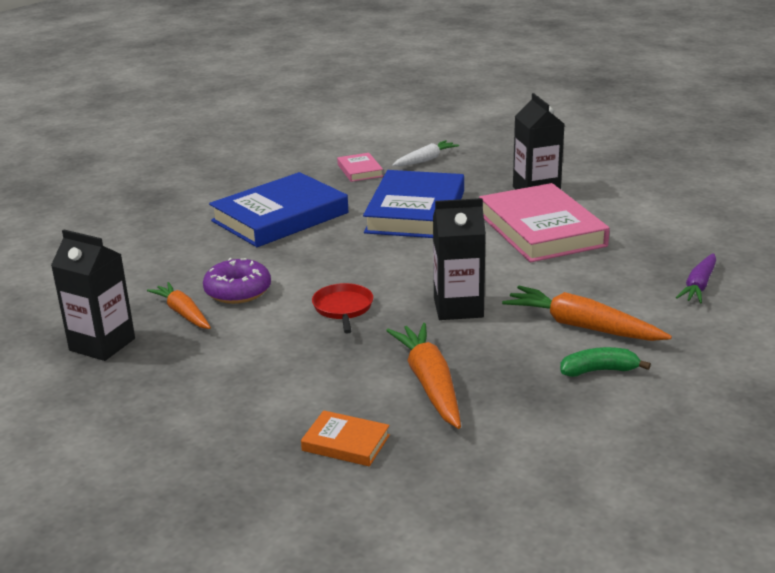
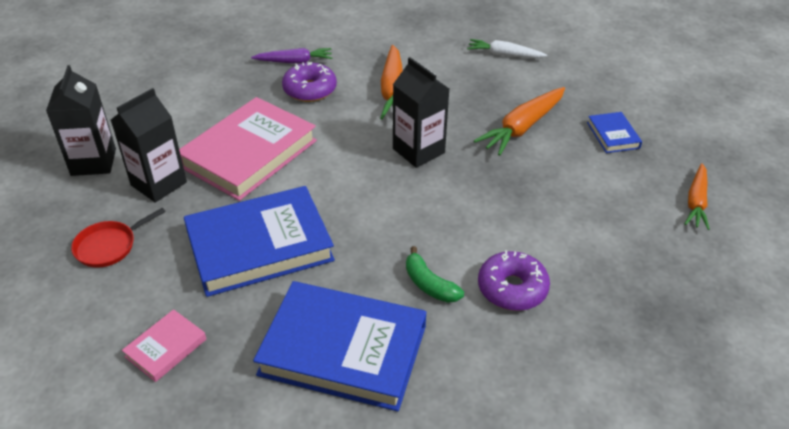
camera: 125 degrees left, 15 degrees up
black carton [51,230,135,361] -> black carton moved to [46,65,116,176]
orange carrot [147,282,211,329] -> orange carrot moved to [685,163,710,230]
orange book [301,410,390,466] -> blue book [587,112,642,153]
red pan [312,283,373,333] -> red pan moved to [71,208,166,268]
white carrot [392,140,459,166] -> white carrot moved to [467,39,547,58]
green banana [560,347,651,377] -> green banana moved to [406,246,464,303]
none -> purple donut [282,62,337,102]

